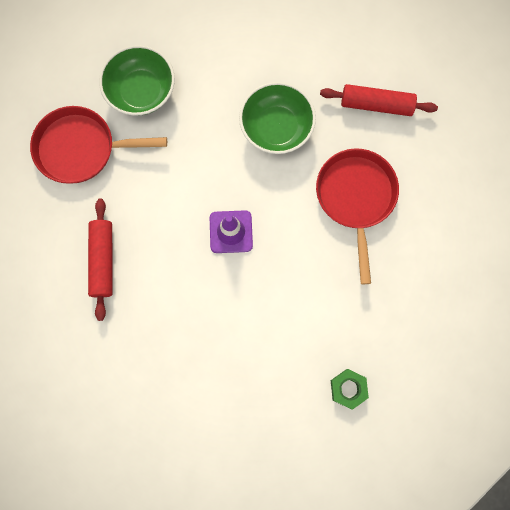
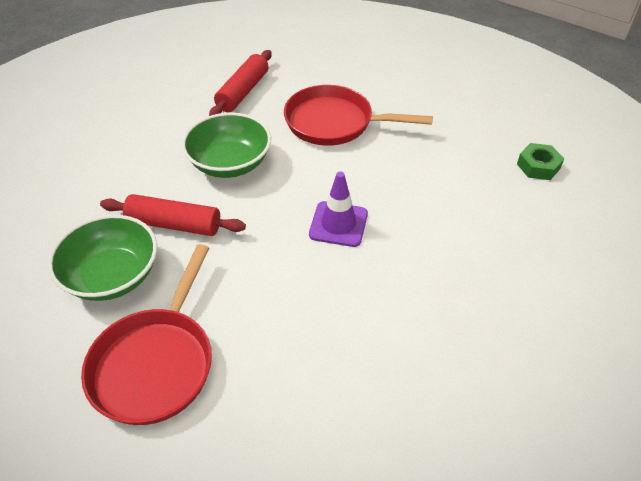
camera: 75 degrees left, 30 degrees down
red rolling pin [88,199,113,321] -> red rolling pin moved to [100,194,246,236]

